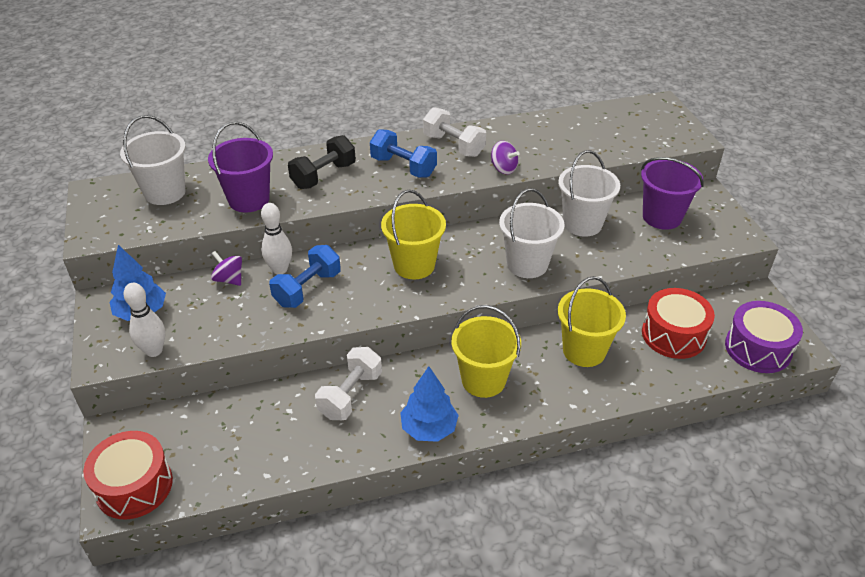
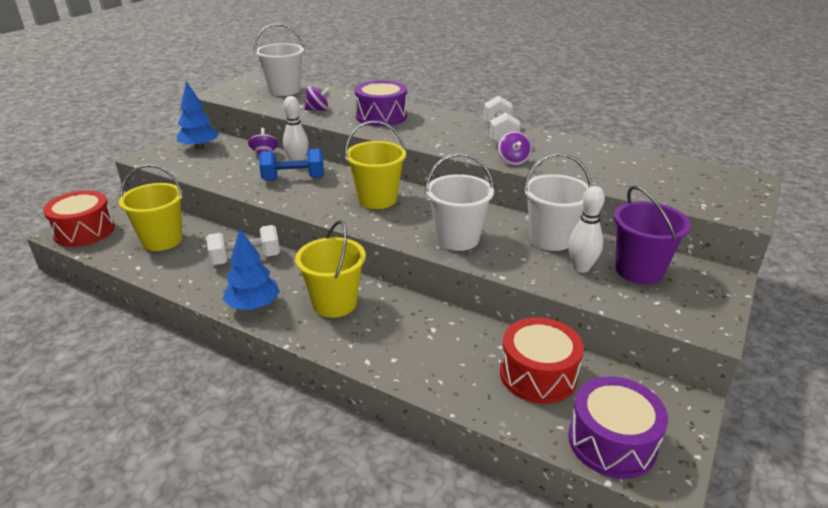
camera: 45 degrees right, 10 degrees down
white bowling pin [123,283,165,357] -> white bowling pin moved to [568,186,605,273]
purple bucket [208,122,273,212] -> purple spinning top [304,86,330,111]
black dumbbell [288,135,356,189] -> purple drum [355,80,407,126]
blue dumbbell [370,129,437,178] -> none
yellow bucket [558,276,626,367] -> yellow bucket moved to [119,164,183,251]

